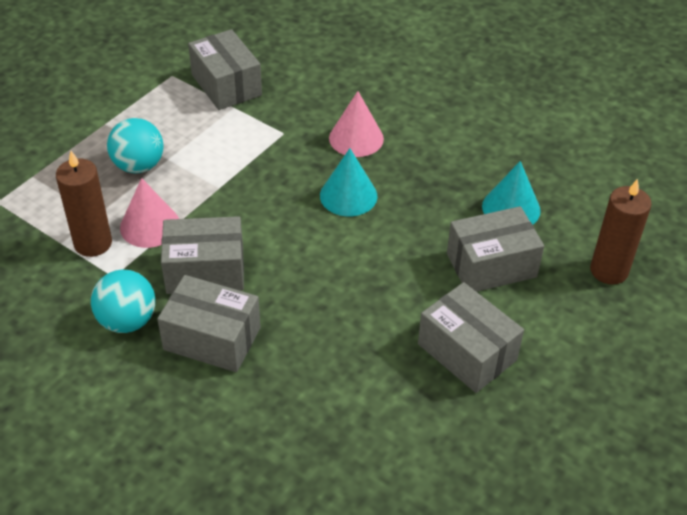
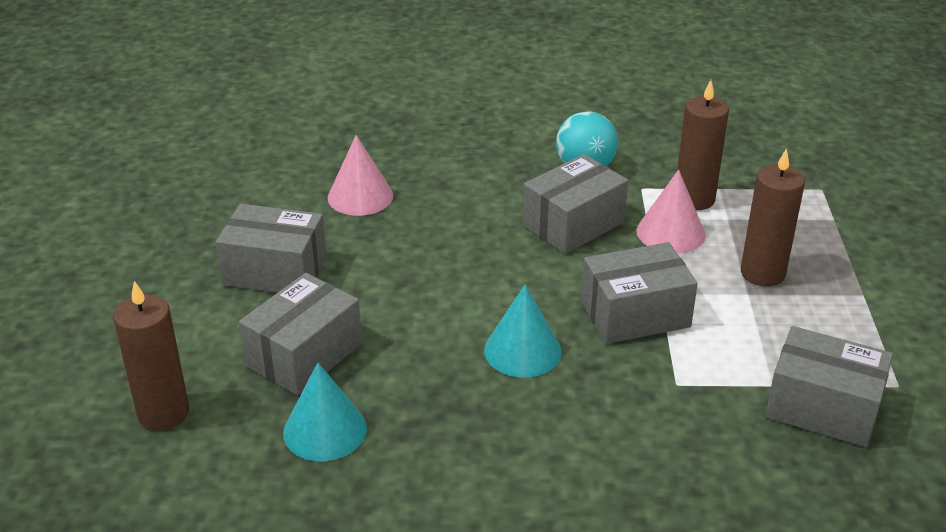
camera: 145 degrees right, 10 degrees down
turquoise ball [107,118,163,173] -> brown candle [741,148,805,287]
grey box [157,275,261,372] -> grey box moved to [581,242,698,344]
pink cone [329,91,384,157] -> pink cone moved to [328,135,393,216]

